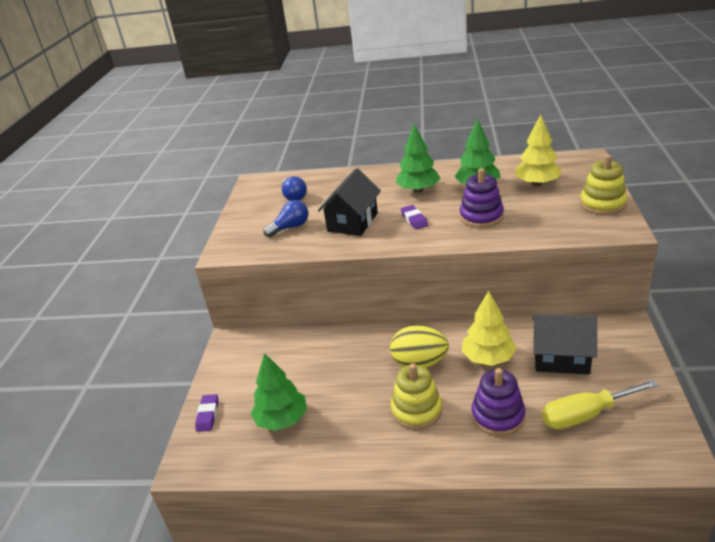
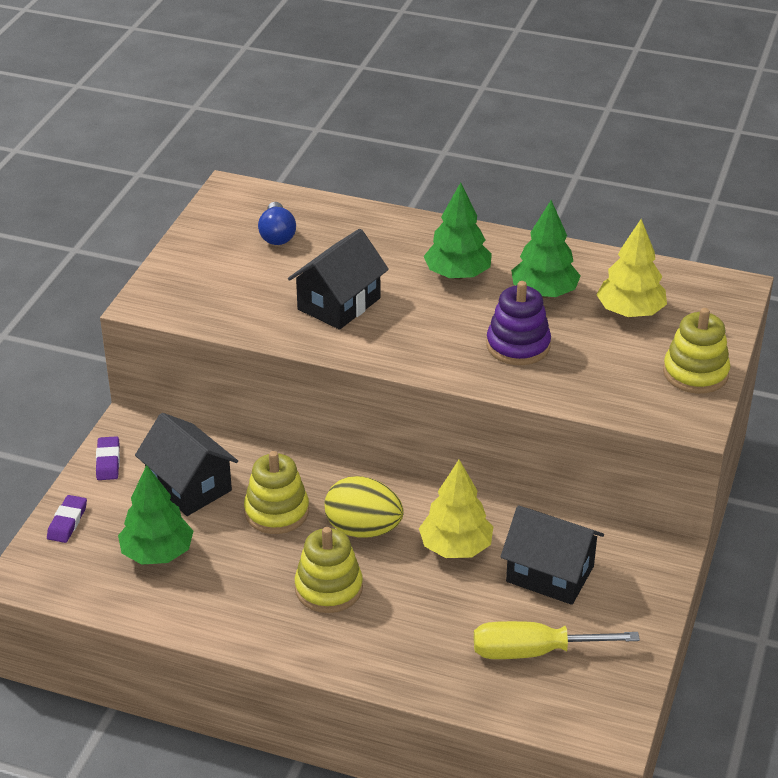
camera: 10 degrees right, 5 degrees up
blue light bulb [263,200,308,237] -> none
purple eraser [401,205,428,230] -> purple eraser moved to [96,436,120,480]
purple stacking toy [472,368,525,436] -> none
none -> black house [135,413,238,516]
none -> yellow stacking toy [244,451,309,534]

